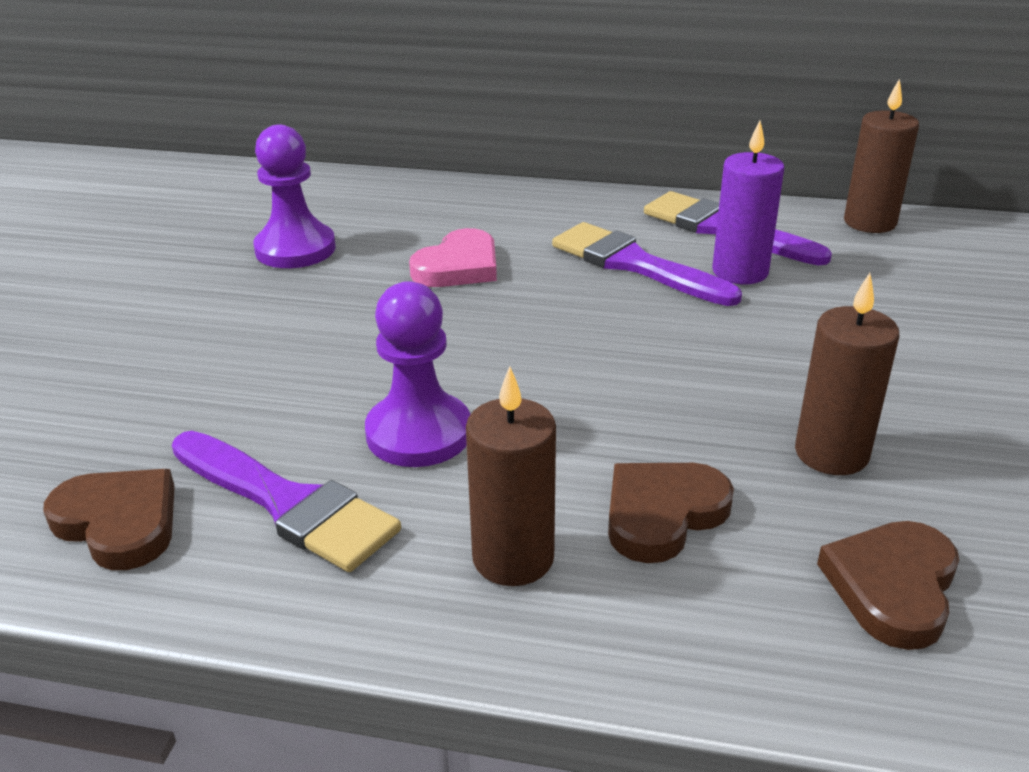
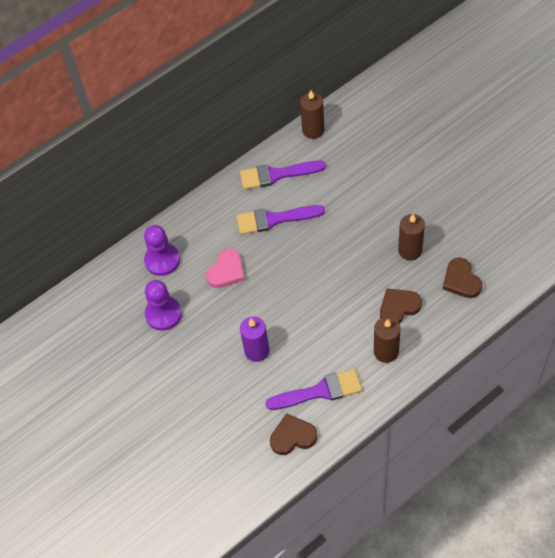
camera: 45 degrees left, 25 degrees up
purple pawn [365,281,470,467] -> purple pawn moved to [144,225,180,276]
pink heart [409,228,497,287] -> pink heart turned 45 degrees clockwise [206,249,244,288]
brown heart [608,463,734,563] -> brown heart turned 60 degrees clockwise [380,288,422,324]
purple candle [712,120,784,284] -> purple candle moved to [240,316,269,362]

